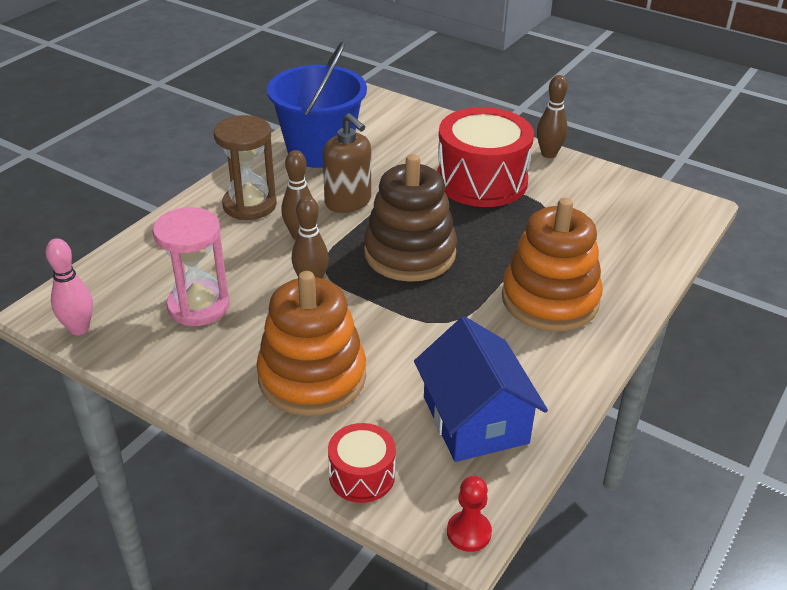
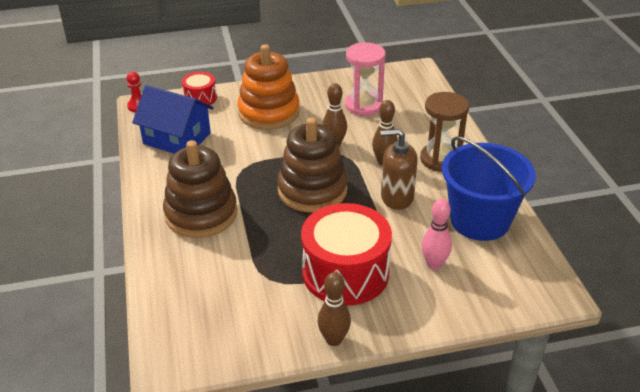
camera: 135 degrees right, 0 degrees up
pink bowling pin [46,238,93,336] -> pink bowling pin moved to [422,199,452,270]
orange stacking toy [502,198,603,331] -> brown stacking toy [163,140,237,238]

